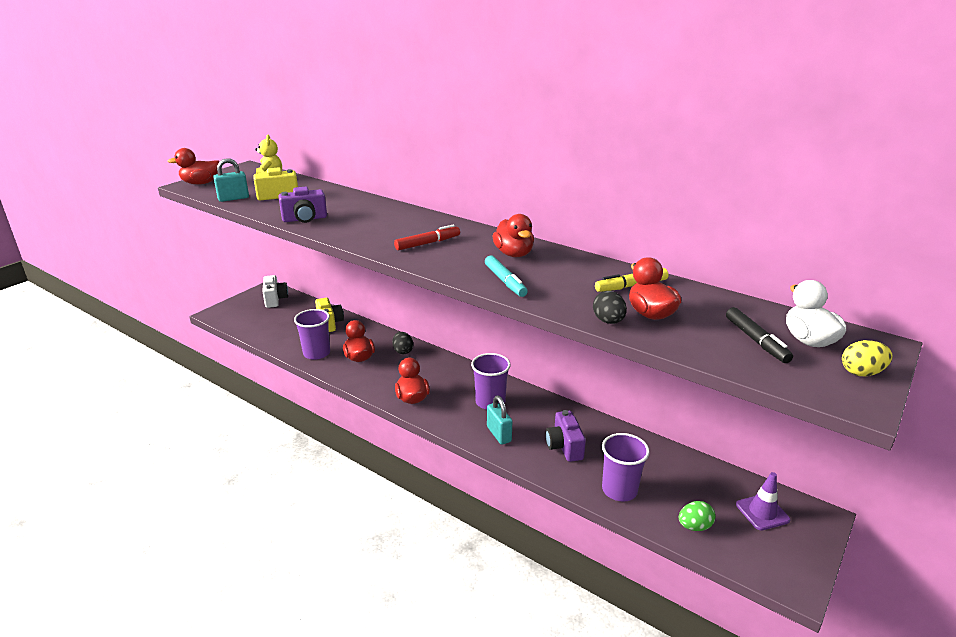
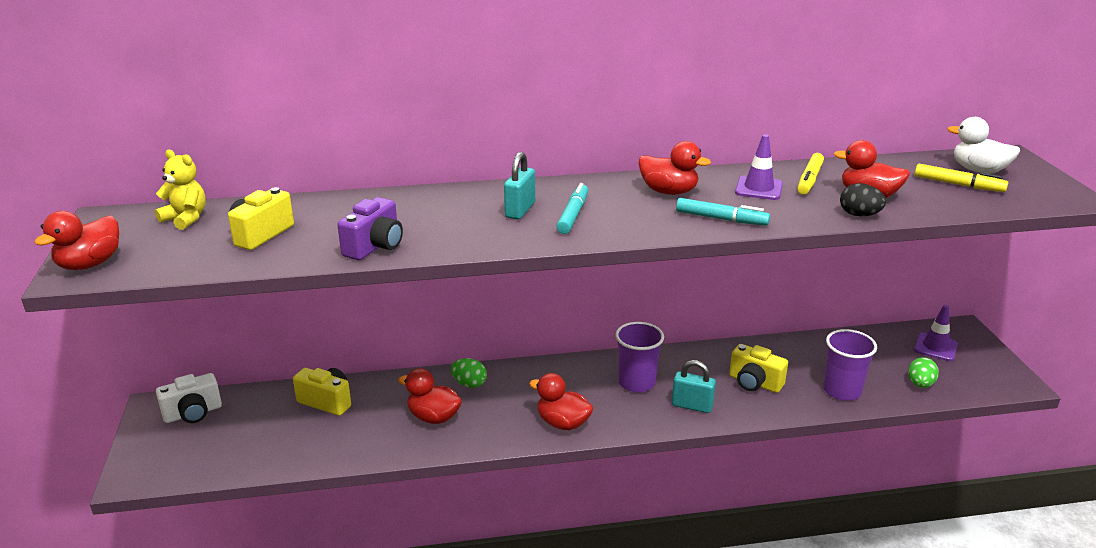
camera: 45 degrees left, 0 degrees up
turquoise padlock [213,158,249,202] -> turquoise padlock moved to [504,152,535,219]
white camera [262,275,288,308] -> white camera turned 120 degrees clockwise [156,373,222,423]
purple cup [294,309,330,360] -> none
black egg [392,332,413,354] -> green egg [451,358,487,388]
red marker [394,225,460,250] -> turquoise marker [556,183,588,234]
purple camera [545,410,586,462] -> yellow camera [729,344,788,393]
black marker [726,307,793,363] -> yellow marker [915,164,1008,192]
yellow egg [842,340,893,376] -> none
none -> purple traffic cone [735,134,783,200]

